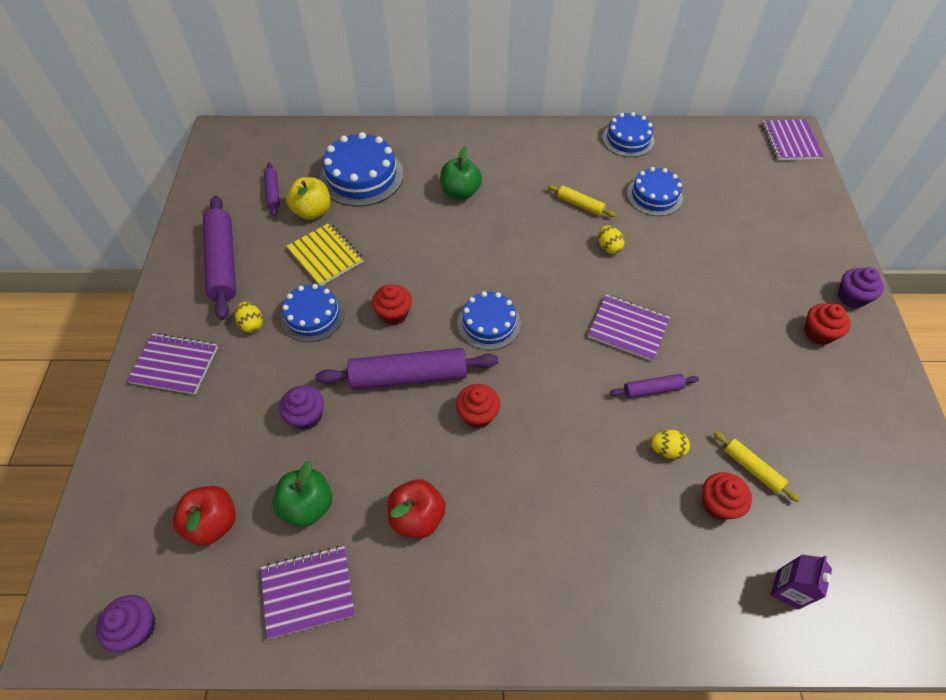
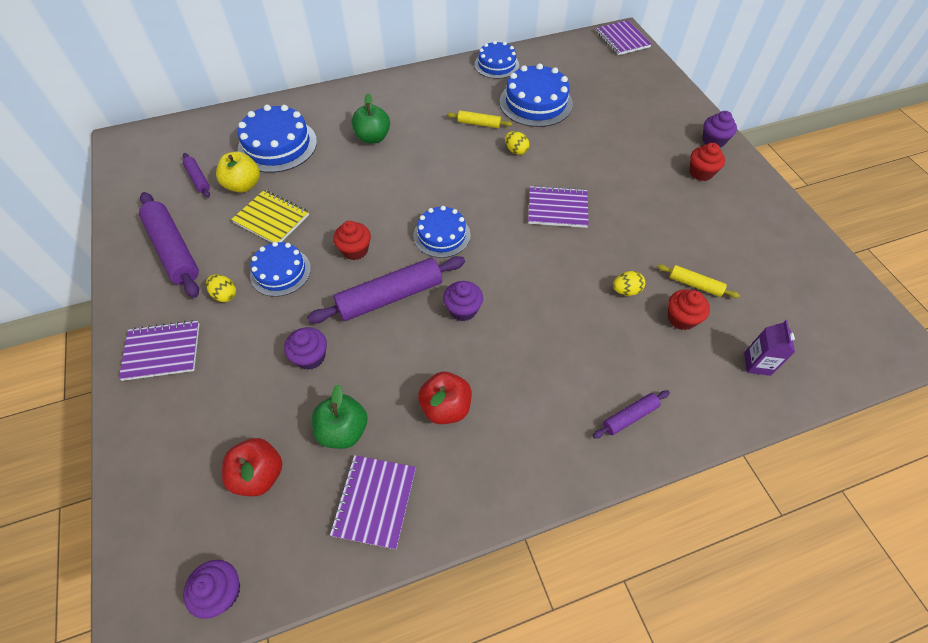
camera: 20 degrees left, 0 degrees up
purple notebook [261,546,355,639] -> purple notebook turned 45 degrees counterclockwise [330,455,416,549]
red cupcake [456,384,500,428] -> purple cupcake [443,281,483,321]
purple rolling pin [610,374,699,398] -> purple rolling pin moved to [593,390,670,438]
blue cake [627,167,683,216] -> blue cake [500,63,573,127], size x1.54

